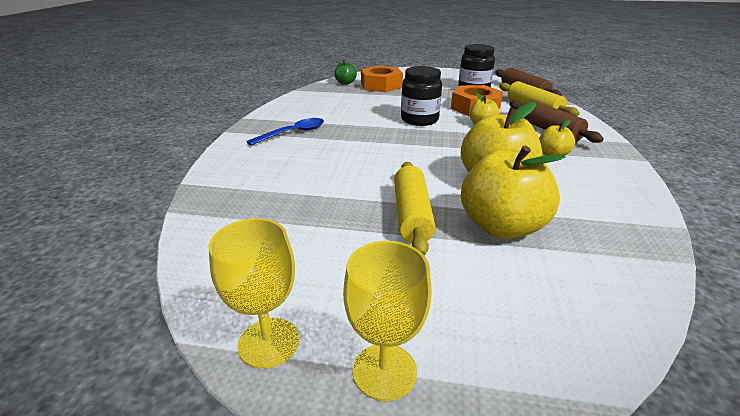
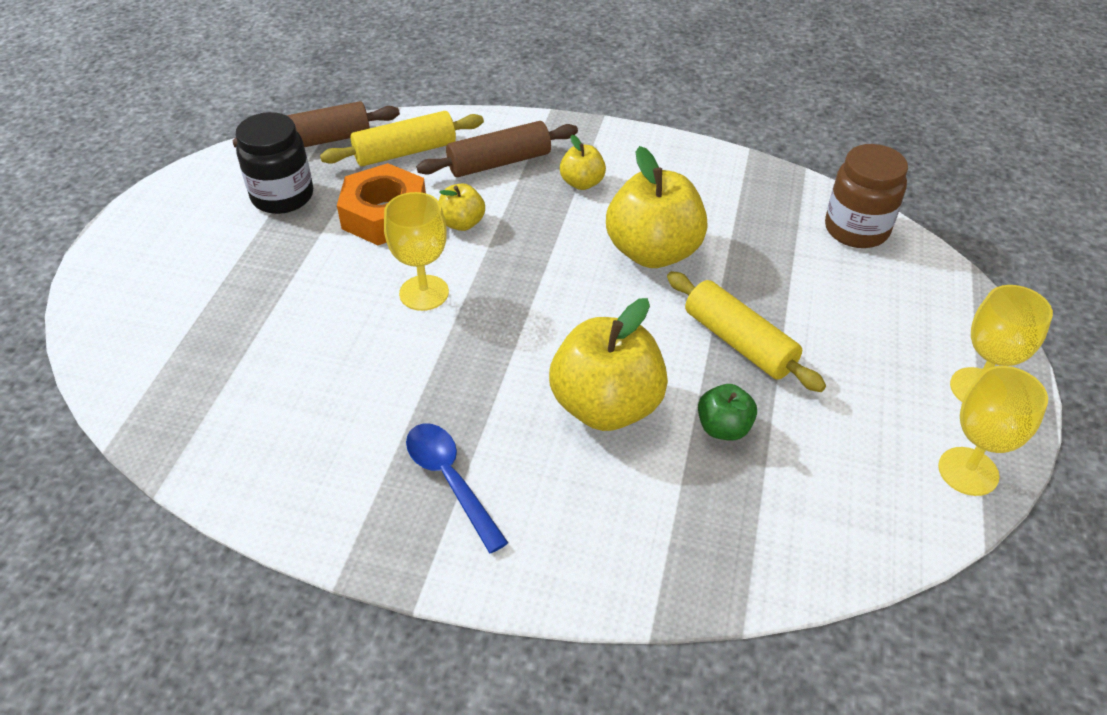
camera: 85 degrees left, 15 degrees up
green apple [334,60,357,85] -> green apple moved to [698,384,757,441]
orange nut [361,66,403,92] -> none
yellow rolling pin [394,162,436,256] -> yellow rolling pin turned 45 degrees clockwise [667,271,826,392]
black jar [401,66,442,126] -> yellow goblet [384,192,449,311]
yellow apple [461,146,565,239] -> yellow apple moved to [549,298,668,431]
none -> brown jar [825,144,908,248]

